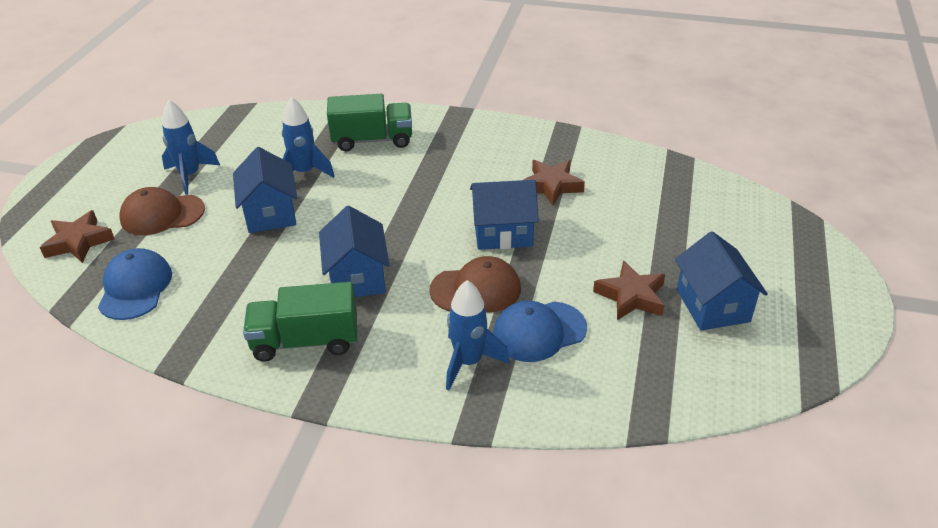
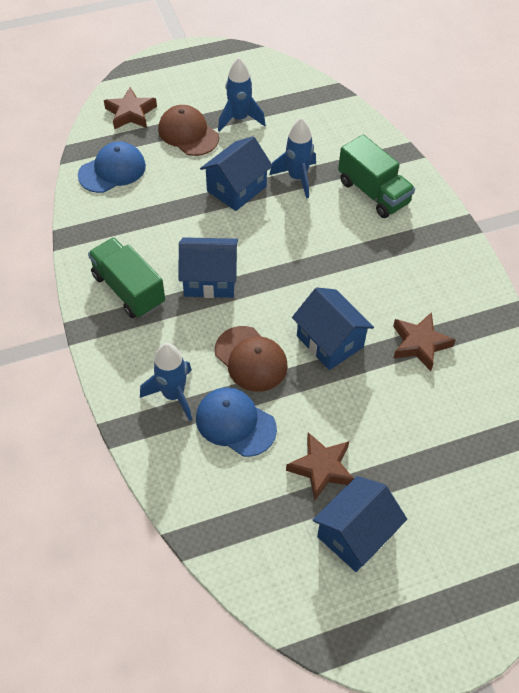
camera: 55 degrees right, 15 degrees up
blue house [319,206,390,297] -> blue house turned 45 degrees clockwise [179,237,238,298]

